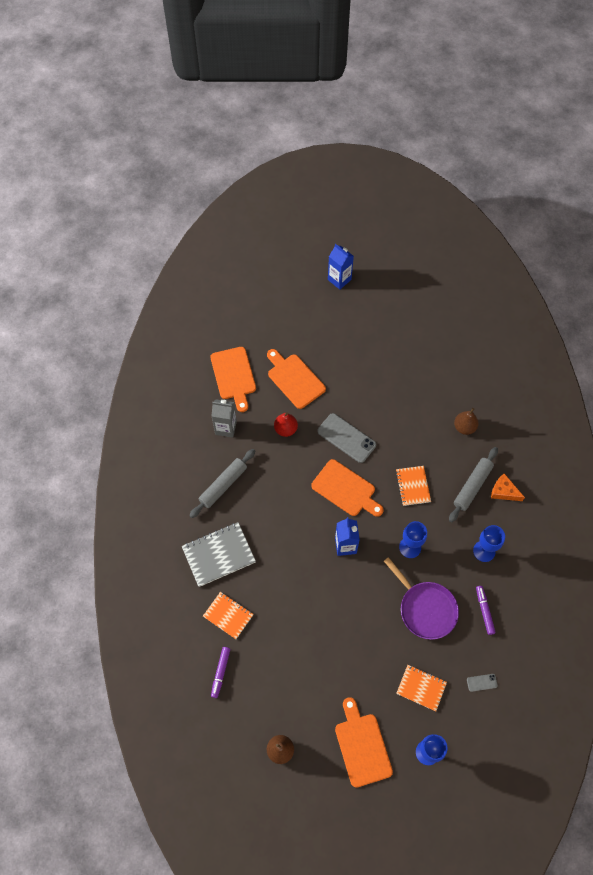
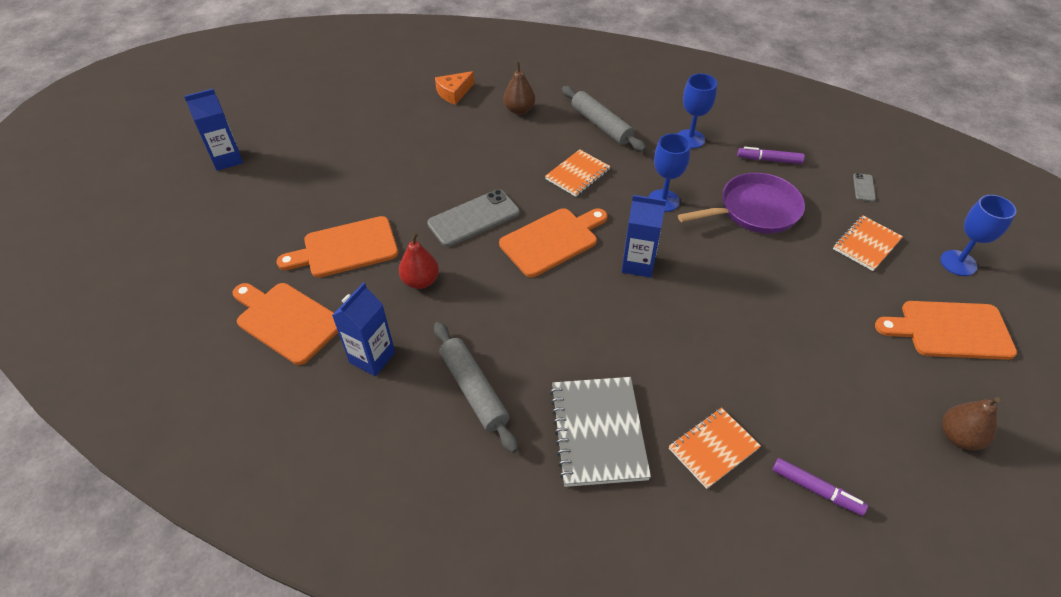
camera: 70 degrees left, 15 degrees down
orange cutting board [210,347,256,412] -> orange cutting board turned 150 degrees counterclockwise [232,283,338,365]
grey carton [212,399,237,438] -> blue carton [332,282,395,376]
orange notebook [396,466,431,506] -> orange notebook turned 60 degrees counterclockwise [545,149,611,197]
orange cheese [491,473,525,501] -> orange cheese moved to [435,71,474,105]

